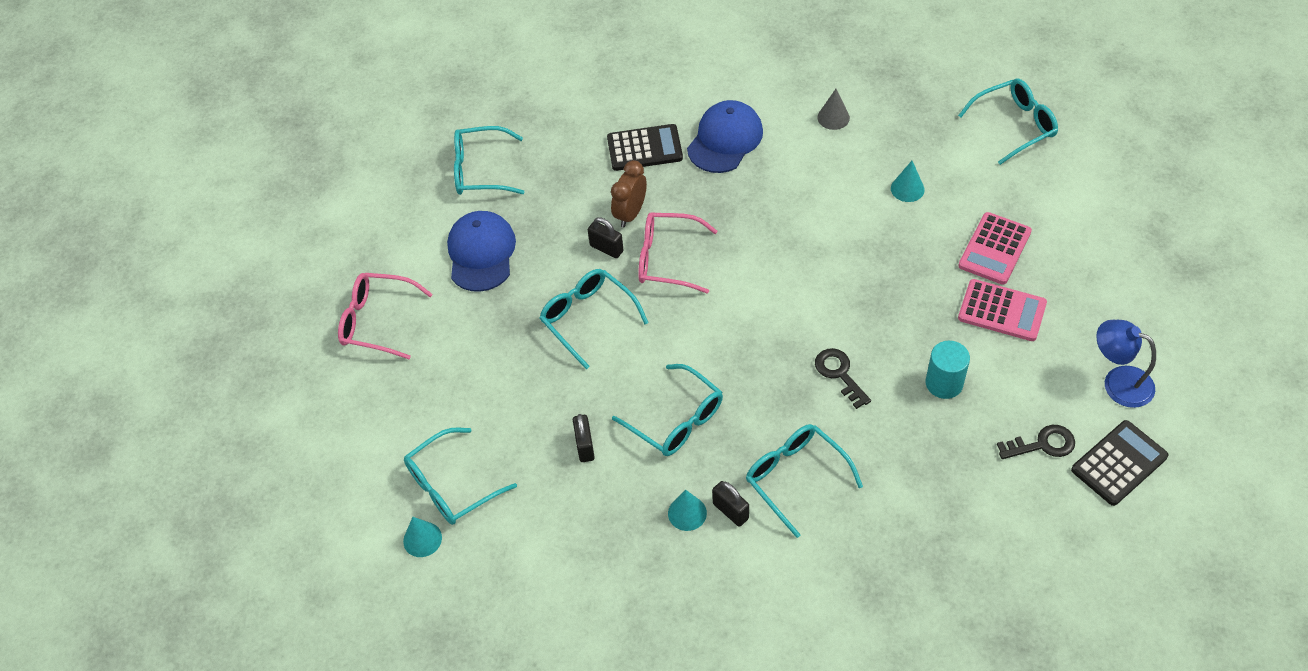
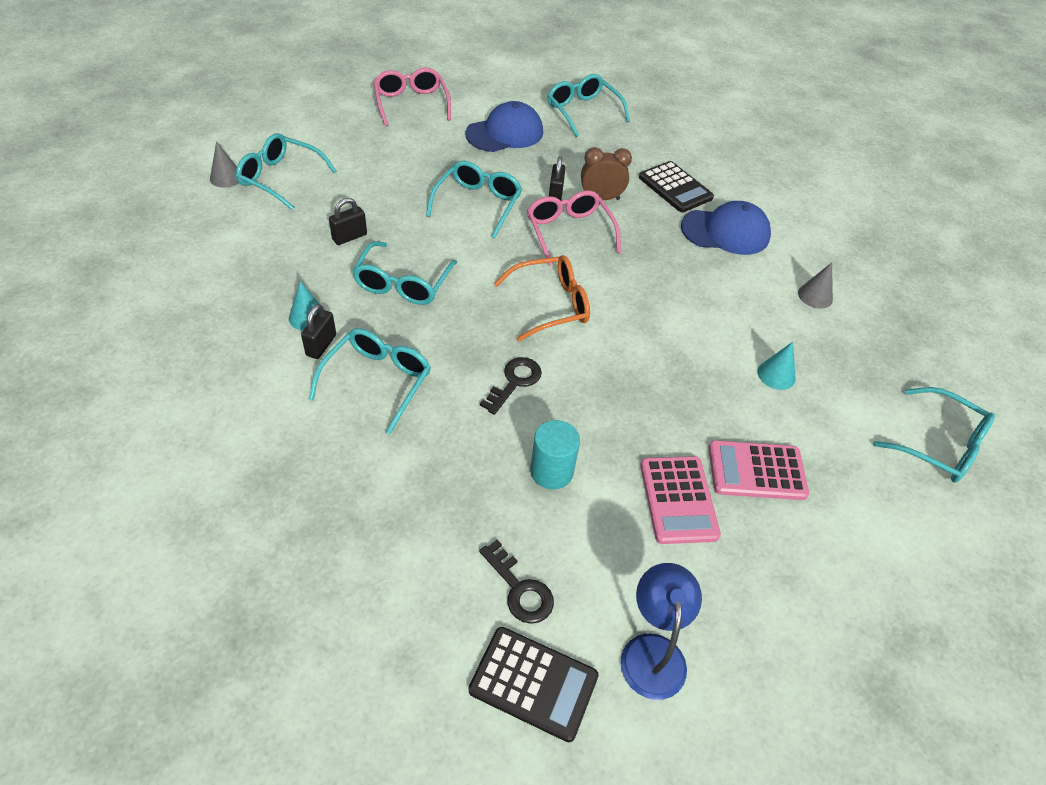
camera: 55 degrees right, 5 degrees down
turquoise cone [403,517,442,557] -> grey cone [210,141,239,188]
none -> orange glasses [494,255,590,342]

